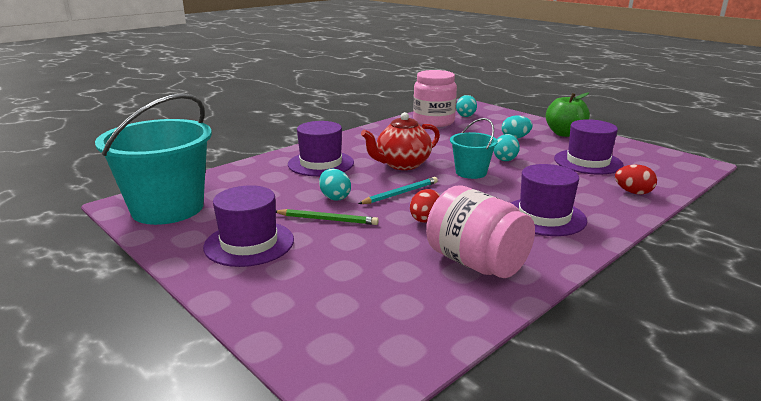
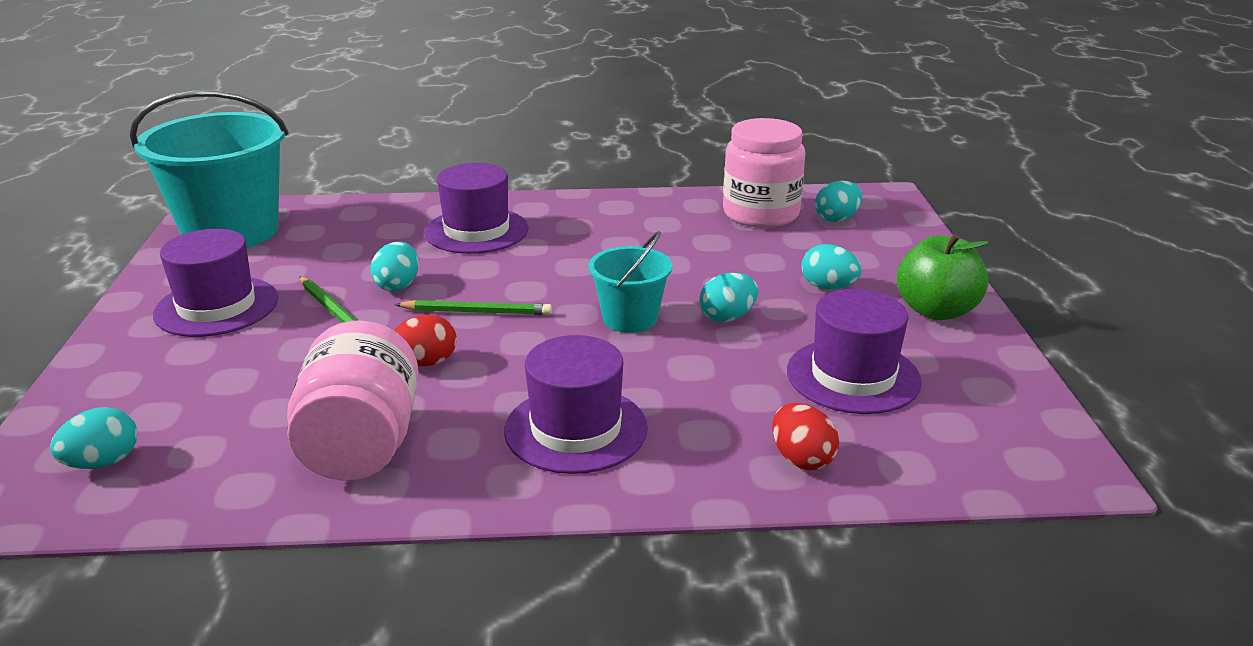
camera: 40 degrees right, 5 degrees up
turquoise pencil [358,177,438,204] -> green pencil [395,300,552,315]
red teapot [361,112,440,170] -> none
none -> turquoise egg [50,407,138,469]

